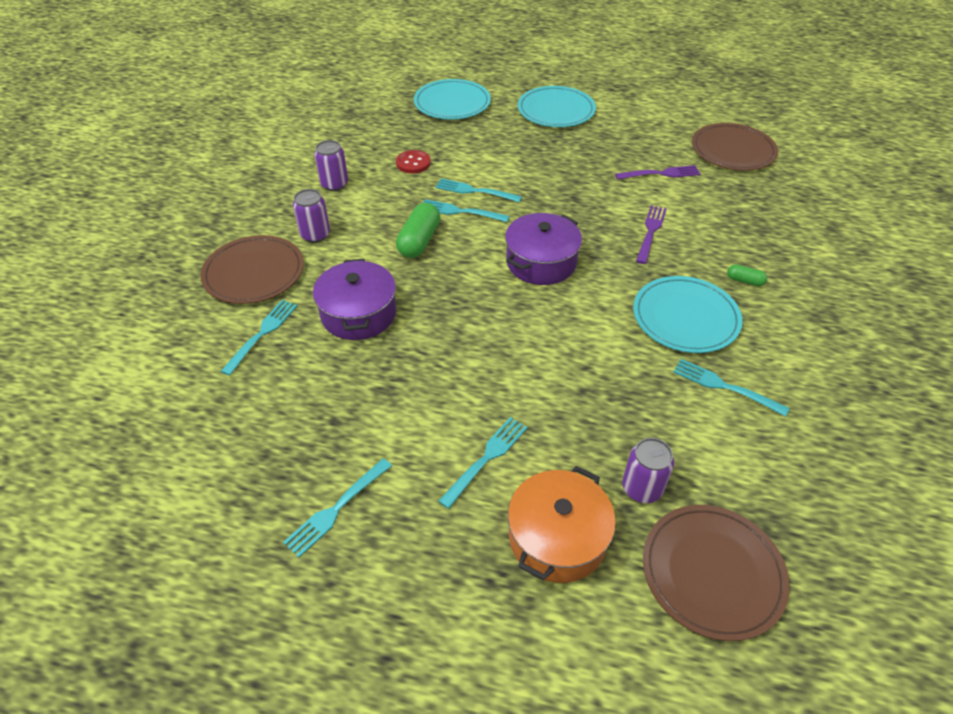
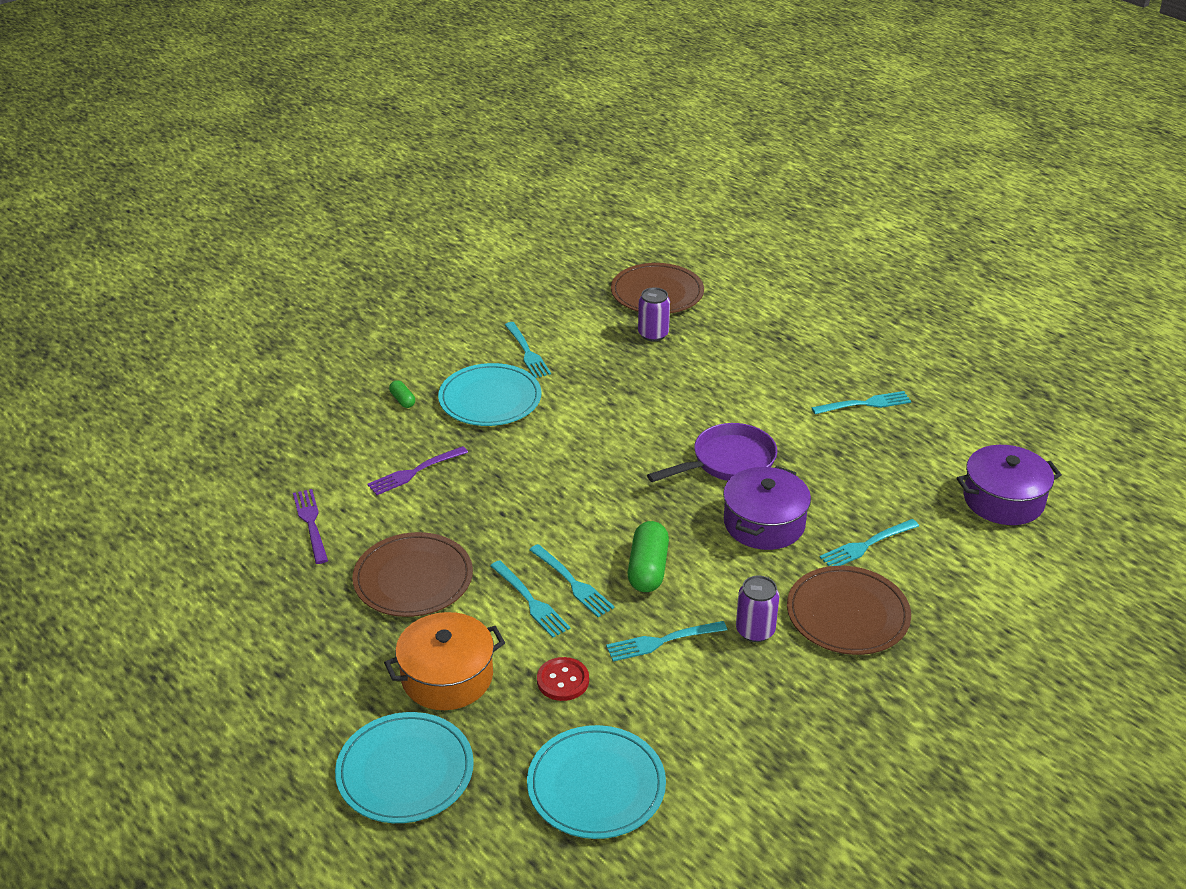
camera: 145 degrees left, 10 degrees down
purple can [315,140,348,191] -> none
green capsule [396,203,440,258] -> green capsule turned 45 degrees counterclockwise [628,521,669,592]
turquoise fork [438,417,527,509] -> turquoise fork moved to [606,621,727,662]
purple pot [505,213,582,285] -> purple pot moved to [957,445,1062,525]
orange pot [508,466,616,583] -> orange pot moved to [384,612,505,710]
turquoise plate [518,86,596,127] -> turquoise plate moved to [527,725,666,839]
purple fork [615,165,700,180] -> purple fork turned 45 degrees clockwise [293,489,328,564]
brown plate [692,123,778,171] -> brown plate moved to [352,532,473,617]
none -> purple pan [647,423,777,482]

